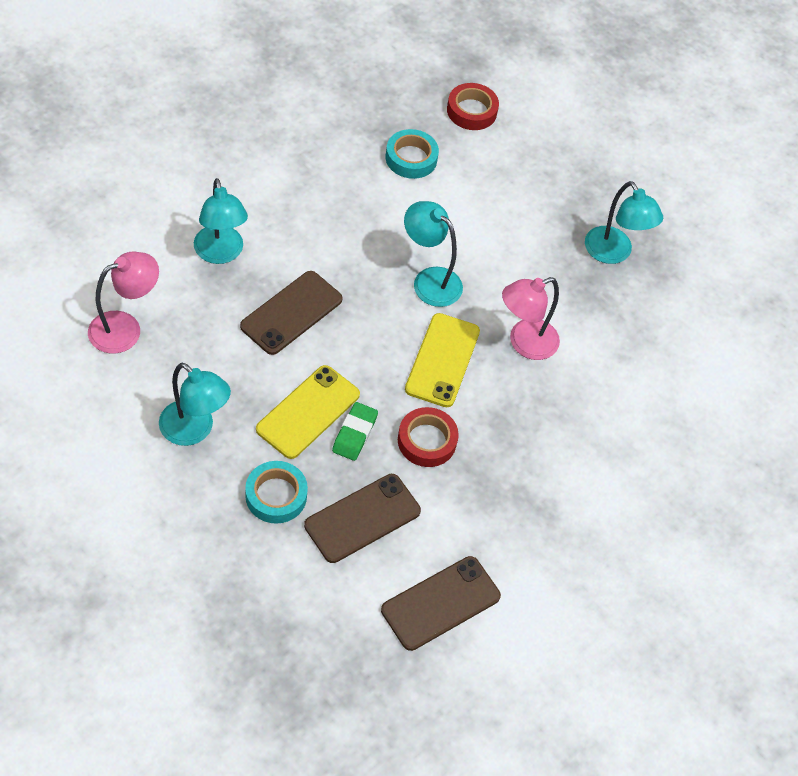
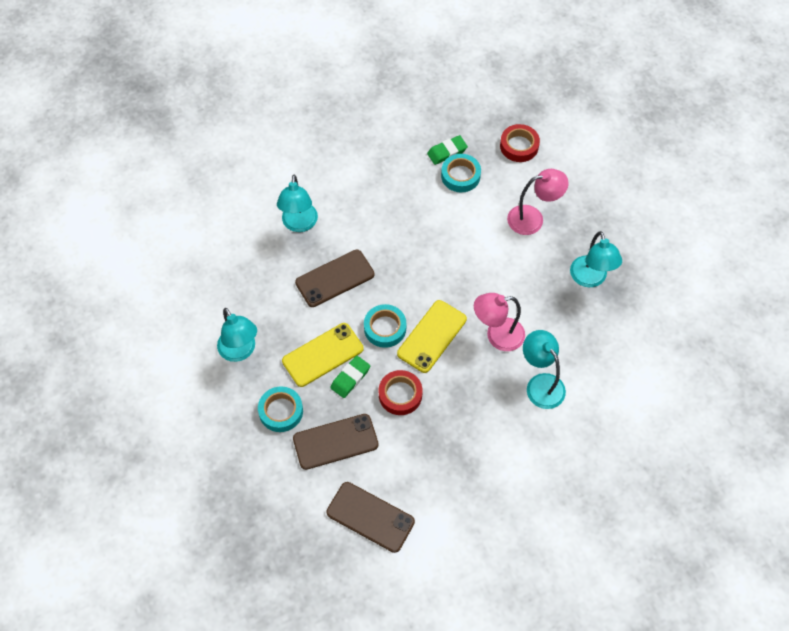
camera: 25 degrees right, 5 degrees up
pink lamp [88,251,159,354] -> pink lamp moved to [507,169,569,235]
brown phone [381,556,501,651] -> brown phone turned 45 degrees clockwise [327,482,415,553]
turquoise lamp [404,201,463,307] -> turquoise lamp moved to [523,330,566,409]
none -> turquoise tape [364,304,406,348]
none -> green eraser [427,135,468,165]

